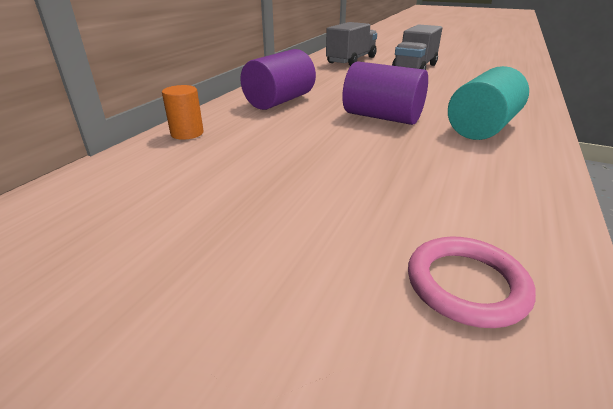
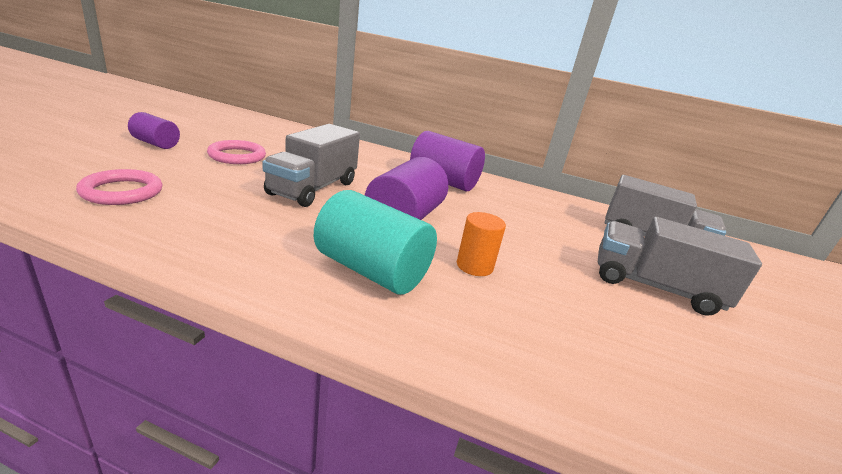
camera: 80 degrees right, 5 degrees down
orange cylinder [162,85,204,140] -> orange cylinder moved to [457,212,506,276]
none -> purple cylinder [128,112,180,149]
none -> pink ring [207,140,266,164]
none -> grey truck [262,124,360,207]

